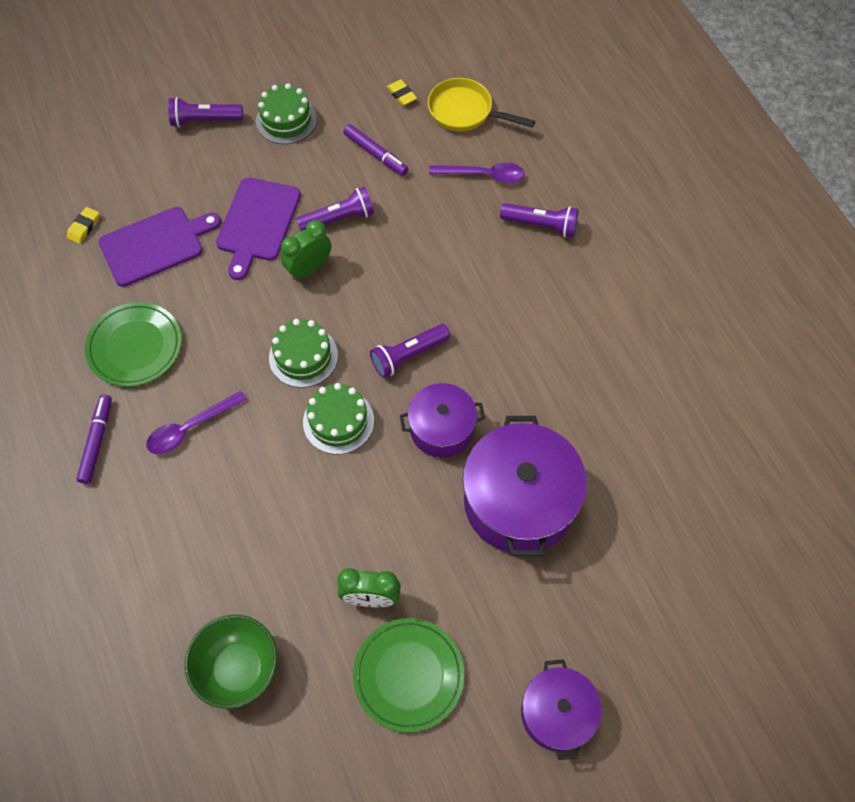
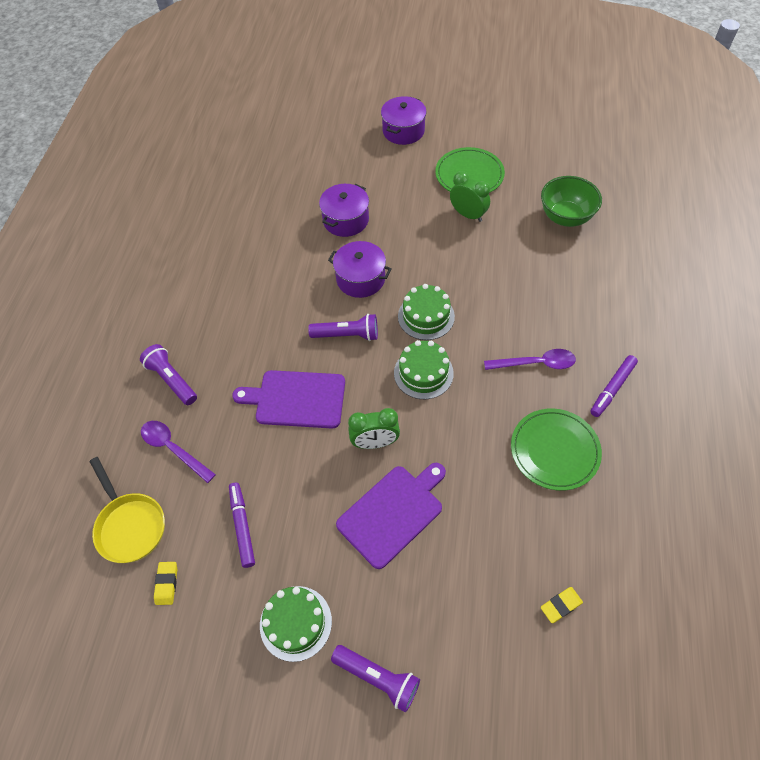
camera: 145 degrees left, 5 degrees down
purple cutting board [98,207,221,287] -> purple cutting board moved to [232,370,345,428]
purple flashlight [296,187,374,231] -> none
purple pot [463,416,587,556] -> purple pot [319,184,369,237], size x0.59

